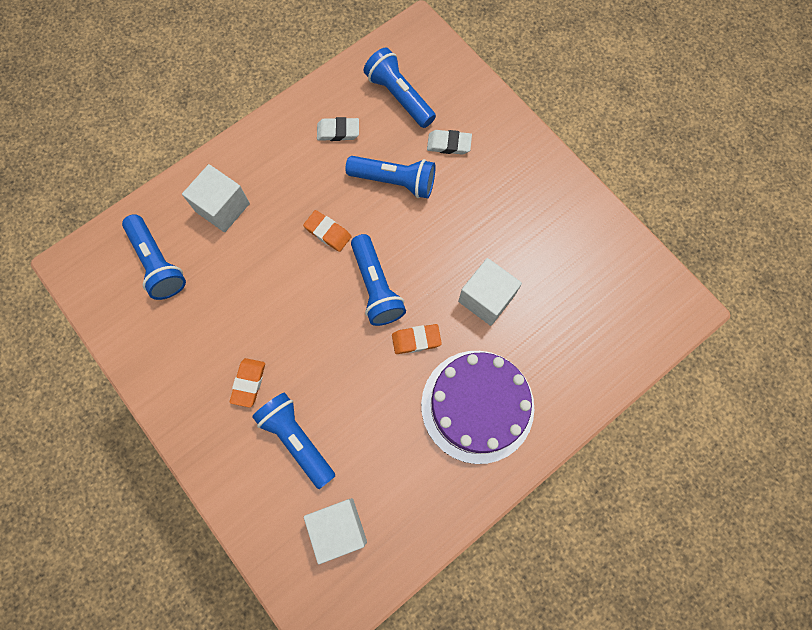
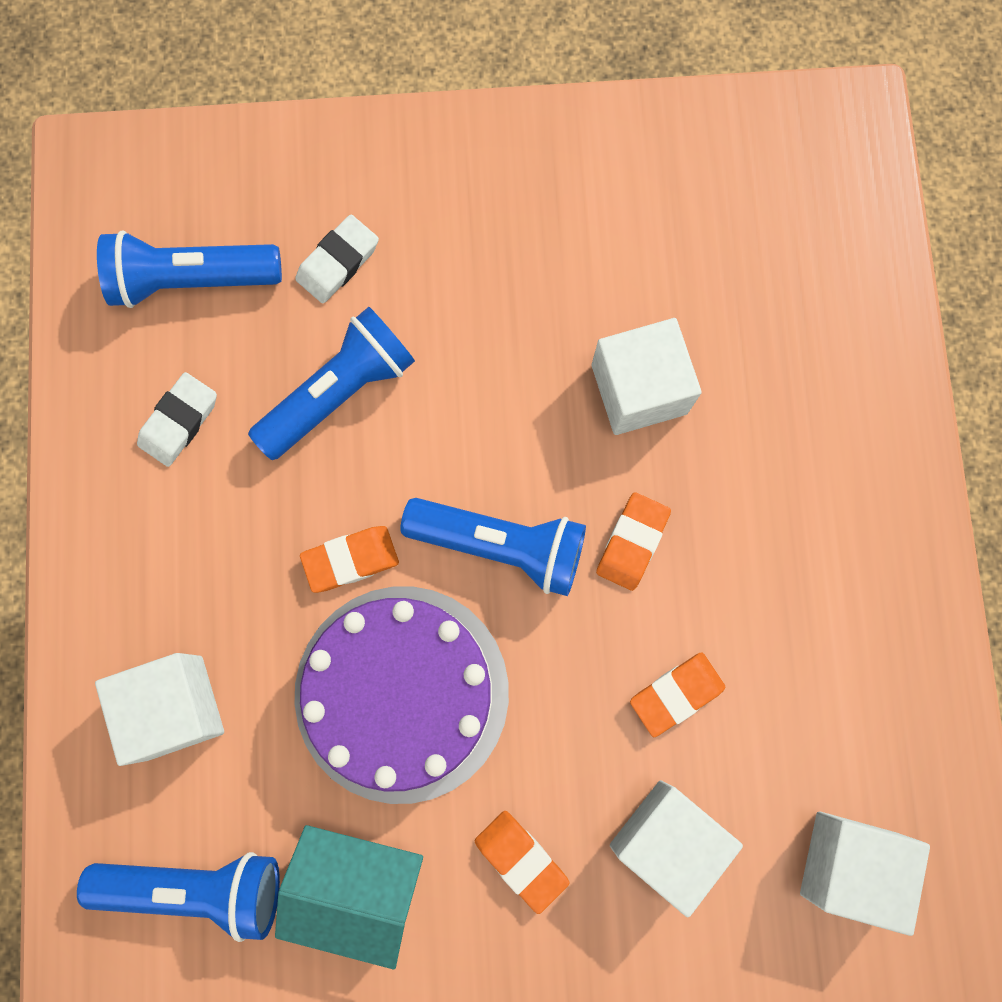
camera: 55 degrees left, 5 degrees up
blue flashlight [252,393,335,489] -> white cube [610,780,743,917]
purple cake [421,351,534,464] -> purple cake moved to [295,586,509,804]
none -> turquoise house [275,825,423,969]
none -> orange eraser [630,652,725,737]

